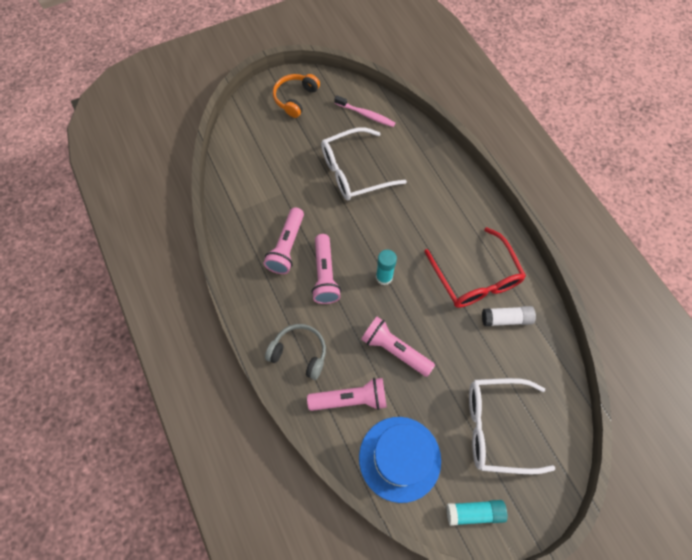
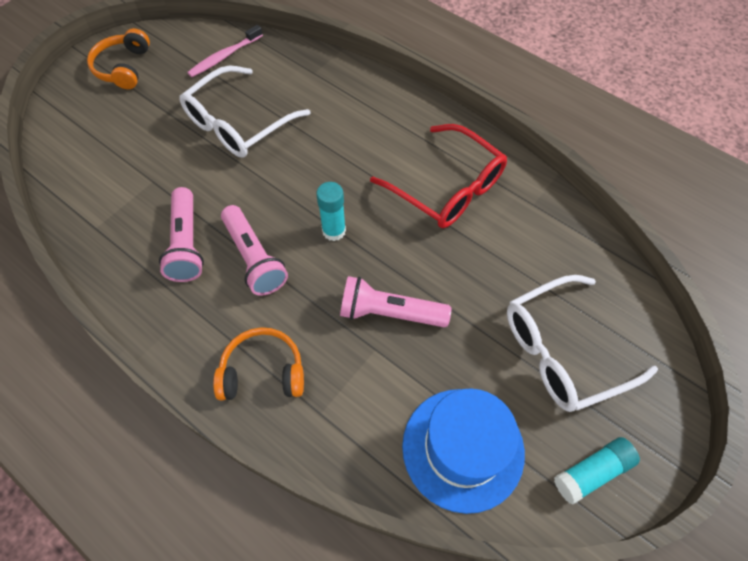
camera: 25 degrees left, 5 degrees down
grey headphones [265,324,326,380] -> orange headphones [213,327,304,400]
pink flashlight [307,378,387,411] -> none
pink toothbrush [334,95,395,127] -> pink toothbrush turned 135 degrees clockwise [187,25,263,77]
white glue stick [482,306,536,326] -> none

